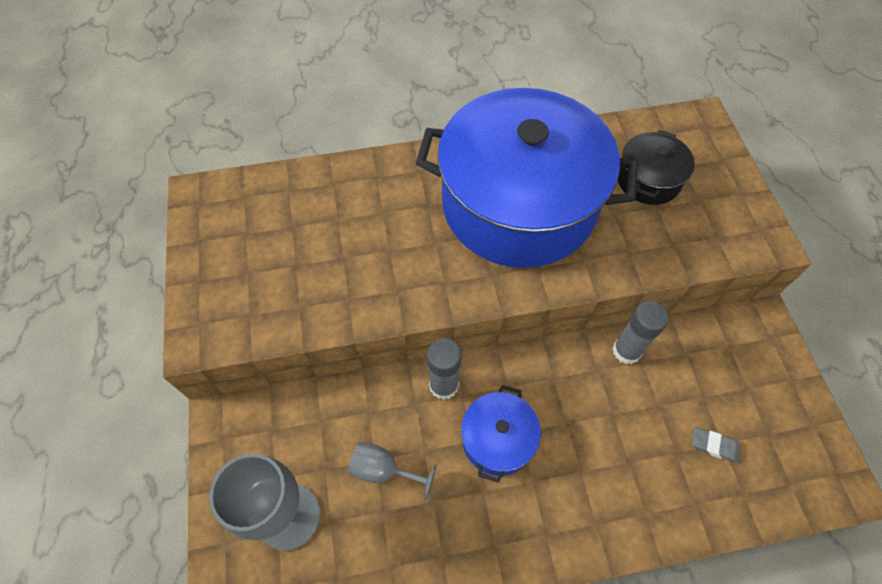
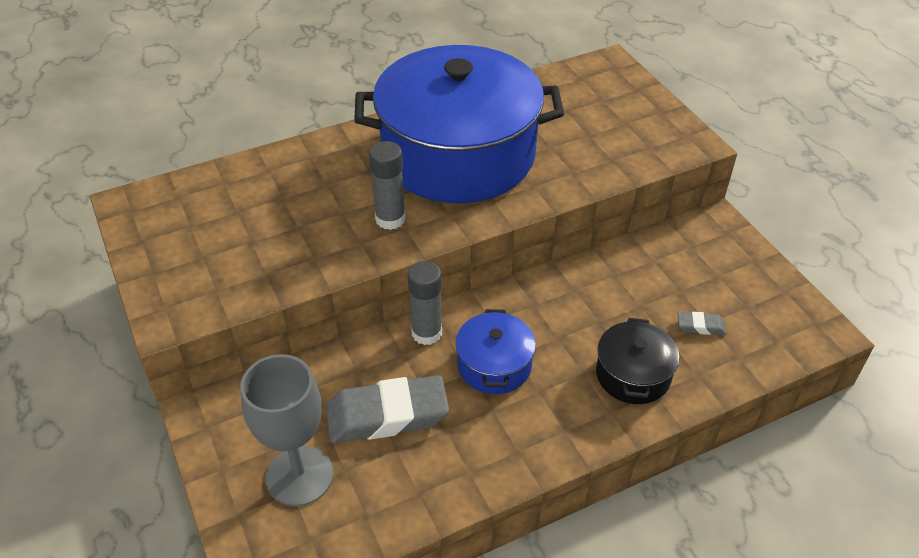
camera: 15 degrees left, 15 degrees down
grey goblet [348,442,437,500] -> grey eraser [326,375,449,443]
grey glue stick [612,301,669,364] -> grey glue stick moved to [369,141,406,230]
black pot [618,130,695,205] -> black pot moved to [596,318,679,404]

